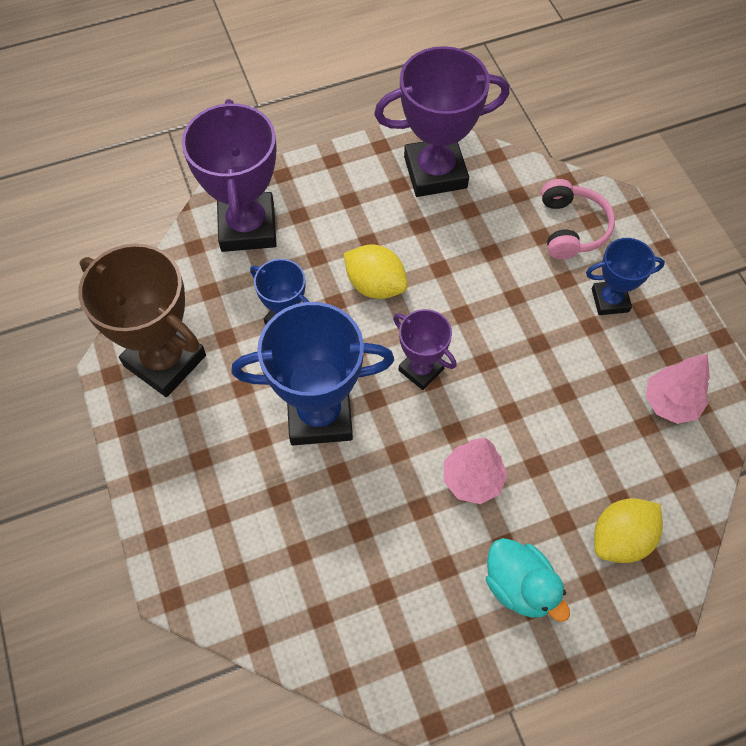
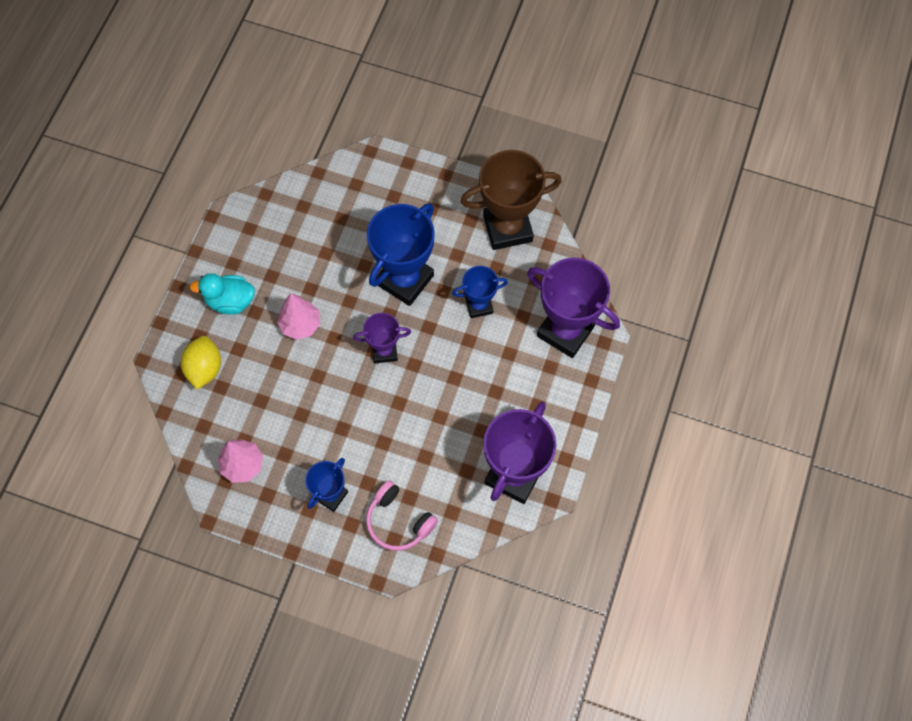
camera: 130 degrees right, 5 degrees up
yellow lemon [344,244,408,299] -> none

